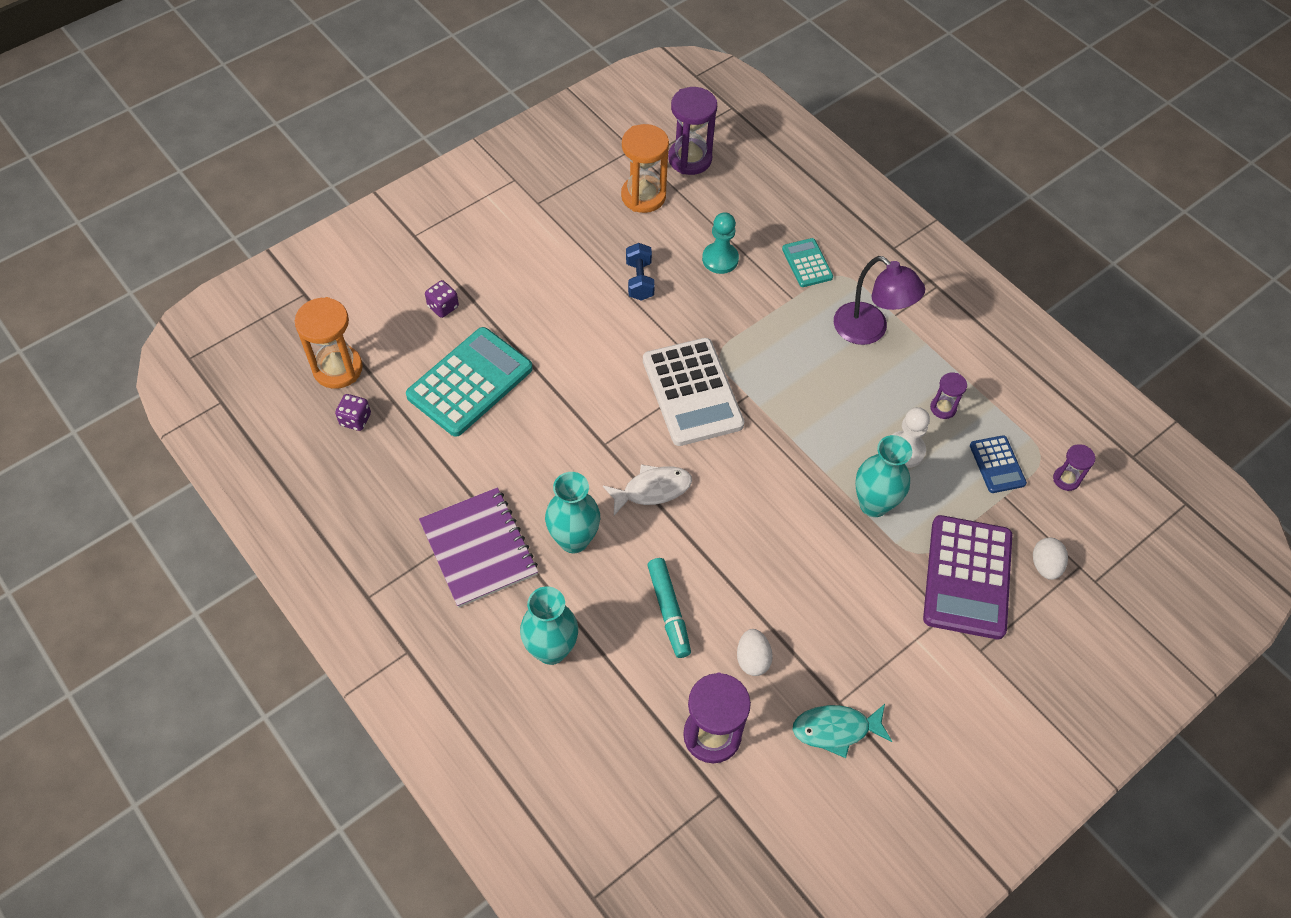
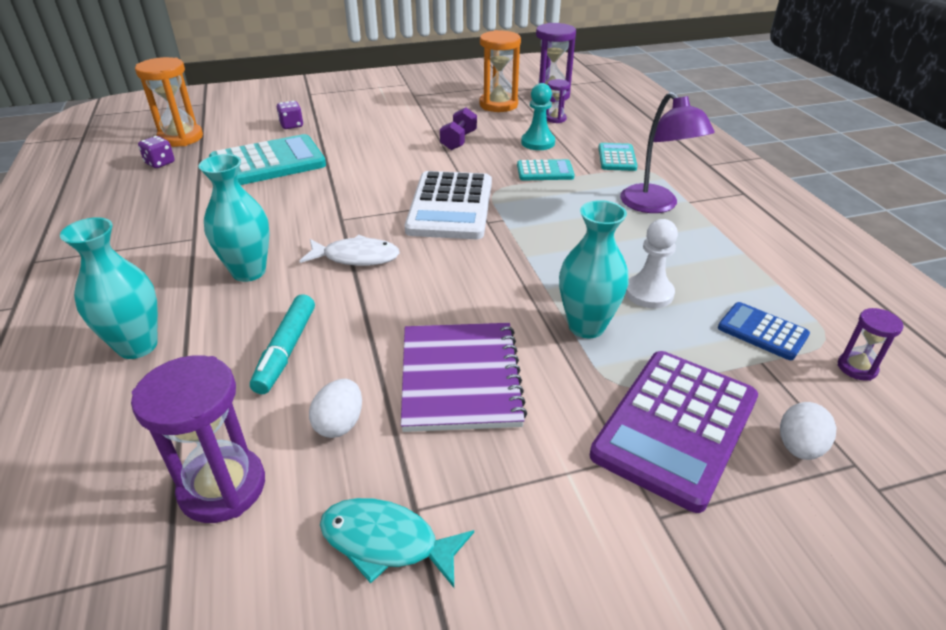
camera: 25 degrees right, 20 degrees down
purple notebook [419,487,538,608] -> purple notebook moved to [401,323,527,432]
blue dumbbell [626,243,655,301] -> purple dumbbell [440,108,477,150]
purple hourglass [930,372,967,419] -> purple hourglass moved to [546,79,570,123]
blue calculator [970,435,1027,493] -> blue calculator turned 120 degrees clockwise [718,302,810,360]
none -> turquoise calculator [517,159,575,181]

